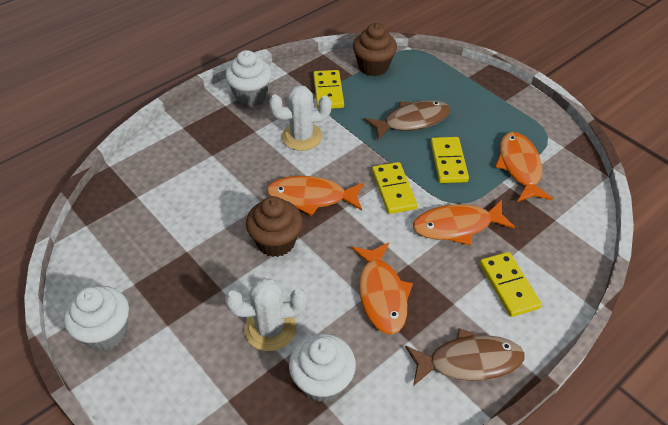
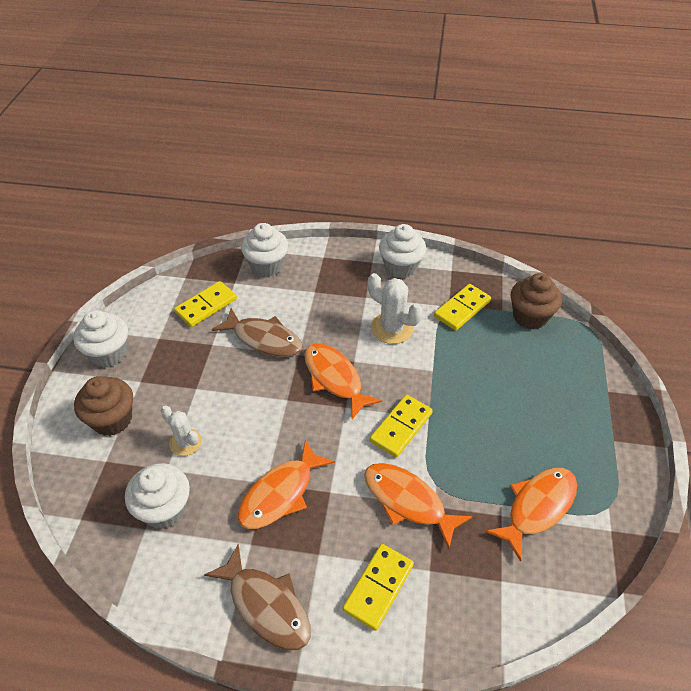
camera: 50 degrees right, 0 degrees up
white cactus [225,278,307,351] -> white cactus [161,405,202,456], size x0.66
brown cupcake [246,196,303,257] -> brown cupcake moved to [74,376,133,436]
brown fish [364,100,451,140] -> brown fish moved to [212,308,303,357]
yellow domino [431,137,469,183] -> yellow domino moved to [174,281,237,327]
none -> white cupcake [241,223,289,277]

